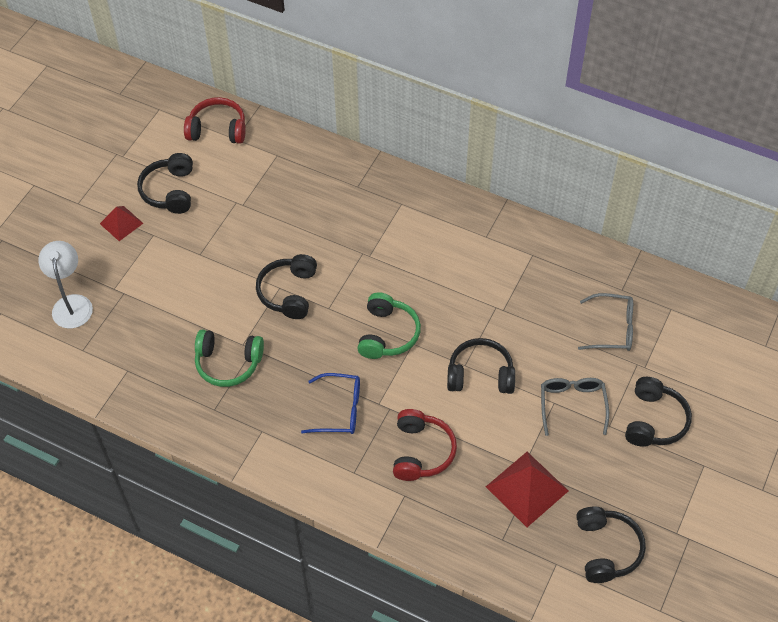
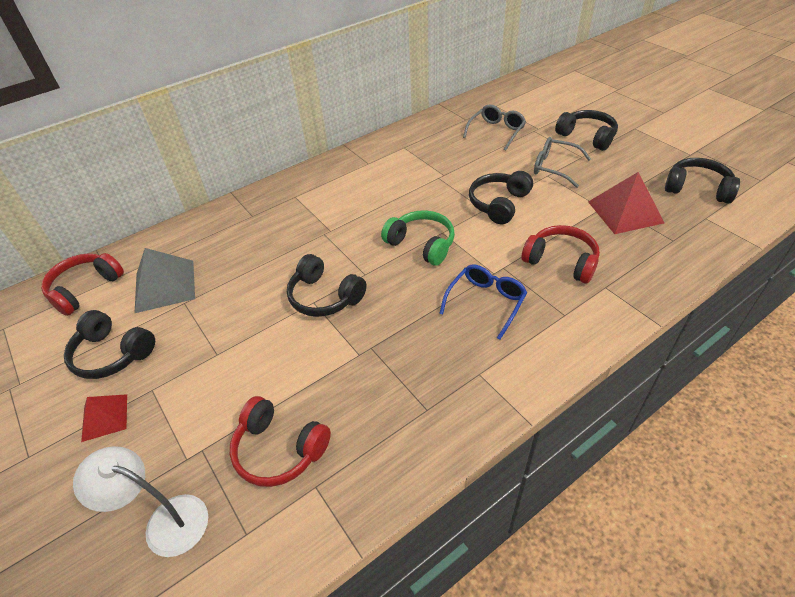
camera: 60 degrees left, 10 degrees down
green headphones [195,330,264,387] -> none
none -> grey pyramid [134,248,195,314]
none -> red headphones [230,396,331,487]

